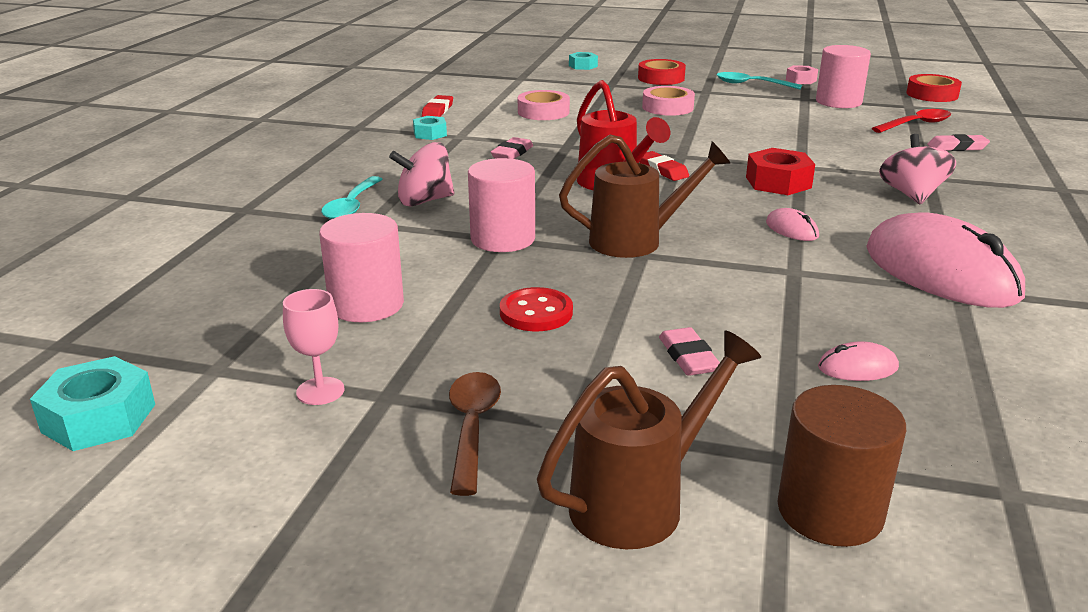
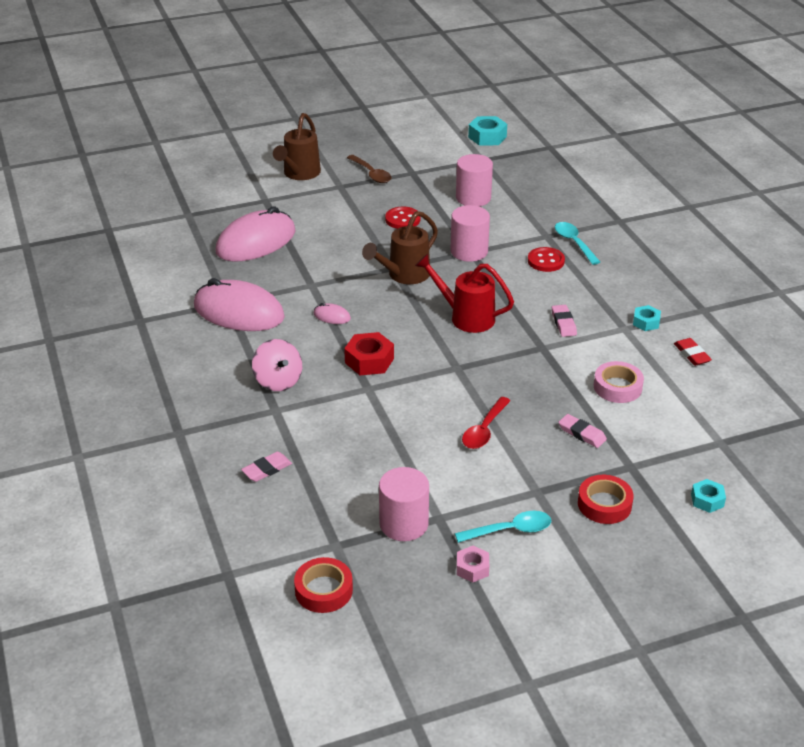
camera: 145 degrees right, 10 degrees up
pink goblet [283,289,345,405] -> none
pink spinning top [389,142,455,207] -> red button [528,247,565,272]
red eraser [640,151,689,181] -> none
pink tape [642,86,695,116] -> none
pink eraser [659,327,720,376] -> pink eraser moved to [559,414,607,448]
brown cylinder [777,385,906,547] -> none
pink mouse [818,341,899,381] -> pink mouse [216,206,295,262], size x2.49
red spoon [872,109,951,133] -> red spoon moved to [462,397,511,449]

